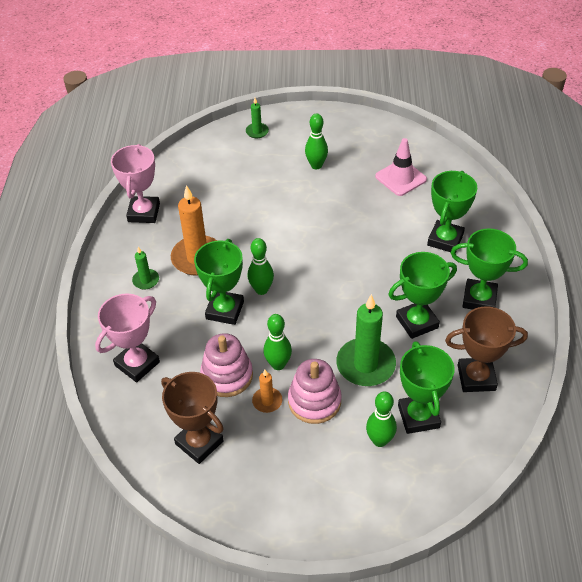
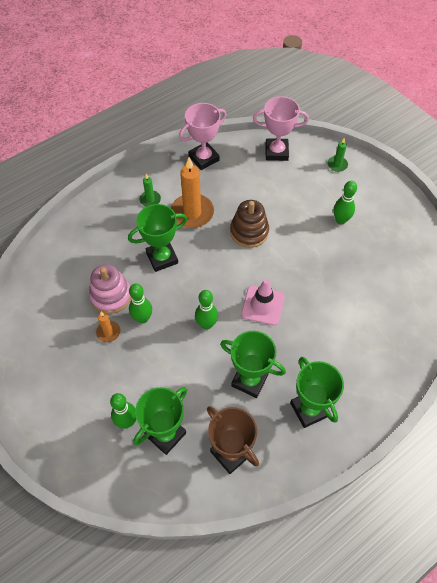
camera: 50 degrees right, 10 degrees up
pink trophy [95,294,160,382] -> pink trophy moved to [253,96,309,161]
brown trophy [161,372,224,464] -> none
green bowling pin [248,238,274,295] -> green bowling pin moved to [195,290,218,330]
pink stacking toy [288,359,342,424] -> none
green candle [336,294,396,386] -> none
pink traffic cone [375,138,427,196] -> pink traffic cone moved to [241,279,285,325]
green trophy [427,171,477,253] -> none
none -> brown stacking toy [230,200,269,248]

